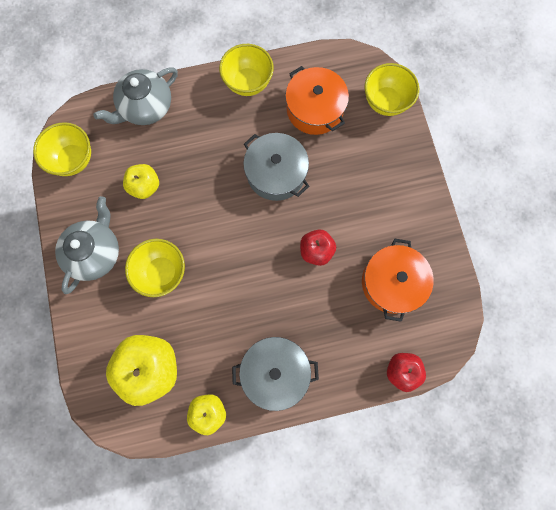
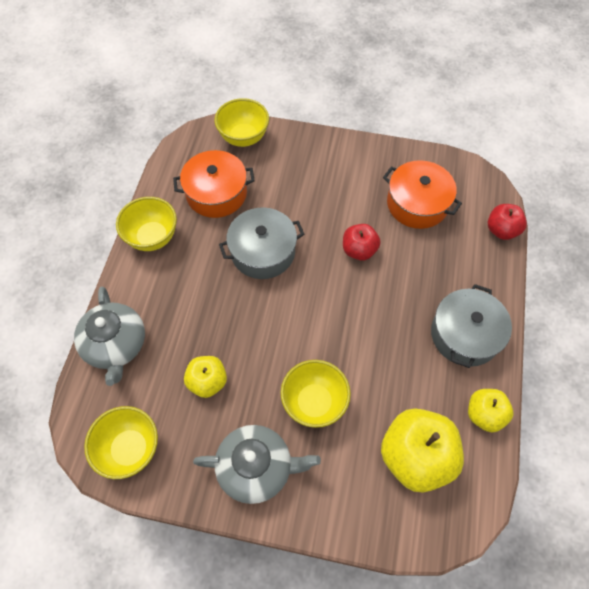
camera: 65 degrees left, 15 degrees down
grey teapot [55,196,119,294] -> grey teapot turned 135 degrees clockwise [193,425,321,504]

